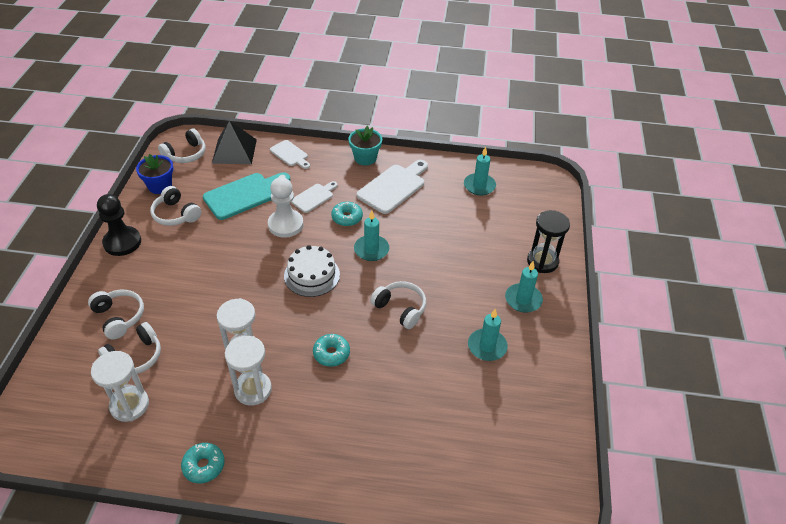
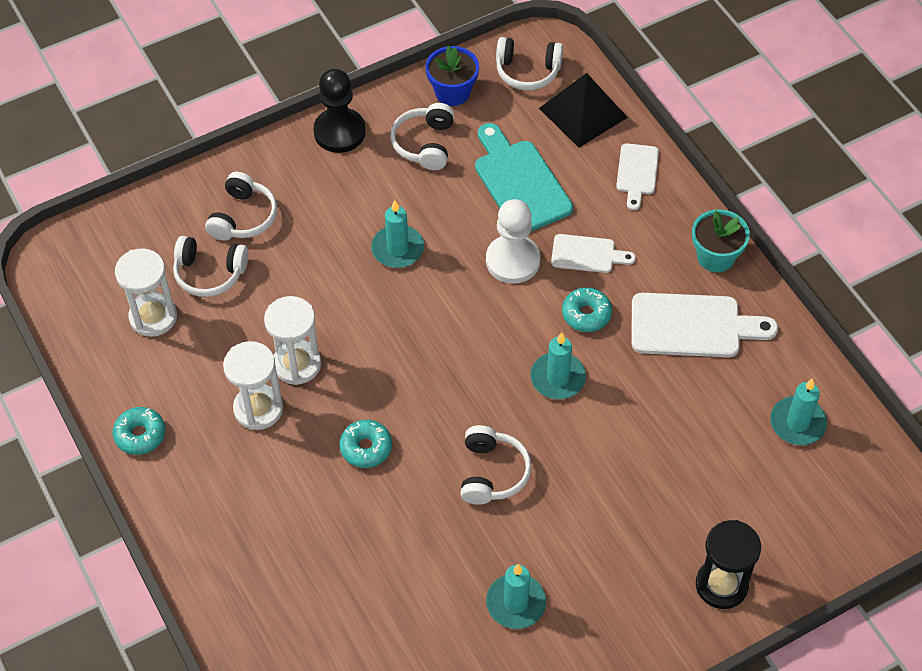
camera: 55 degrees right, 10 degrees up
turquoise cutting board [203,172,290,220] -> turquoise cutting board turned 135 degrees counterclockwise [475,123,573,231]
white cake [284,245,340,297] -> none
turquoise candle [505,261,543,312] -> turquoise candle moved to [371,200,424,268]

